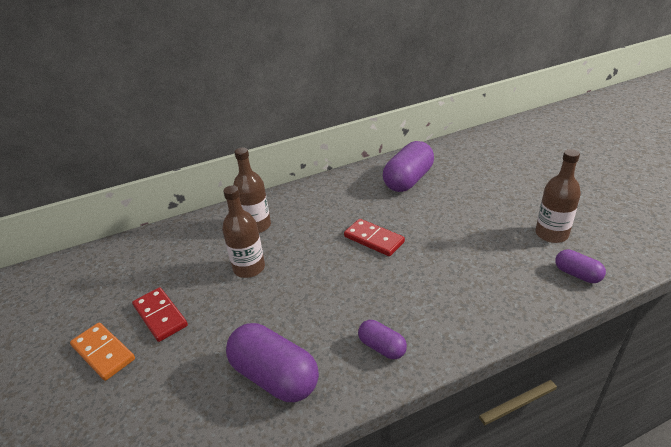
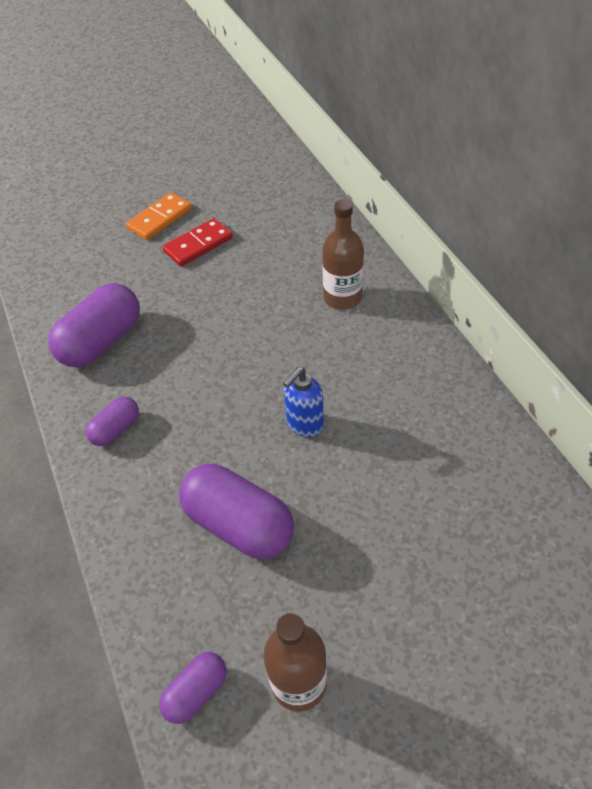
camera: 90 degrees right, 15 degrees up
brown bottle [222,185,265,278] -> none
red domino [344,219,405,256] -> blue soap dispenser [283,367,324,437]
purple capsule [383,141,434,192] -> purple capsule moved to [179,464,294,559]

